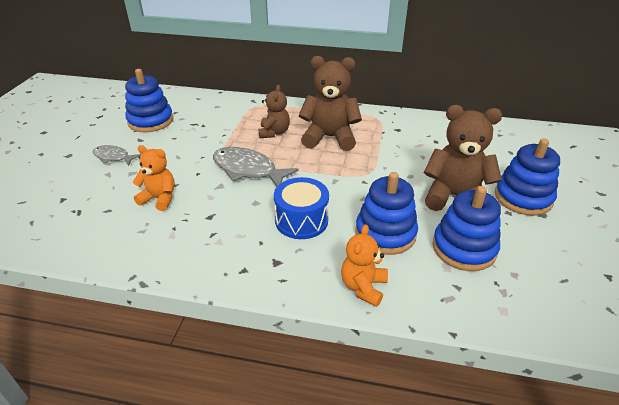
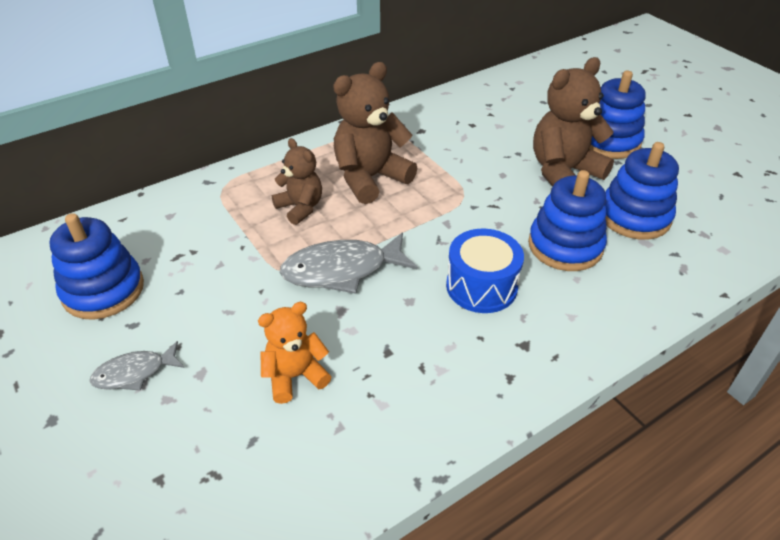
camera: 45 degrees left, 5 degrees up
orange teddy bear [341,224,388,307] -> none

